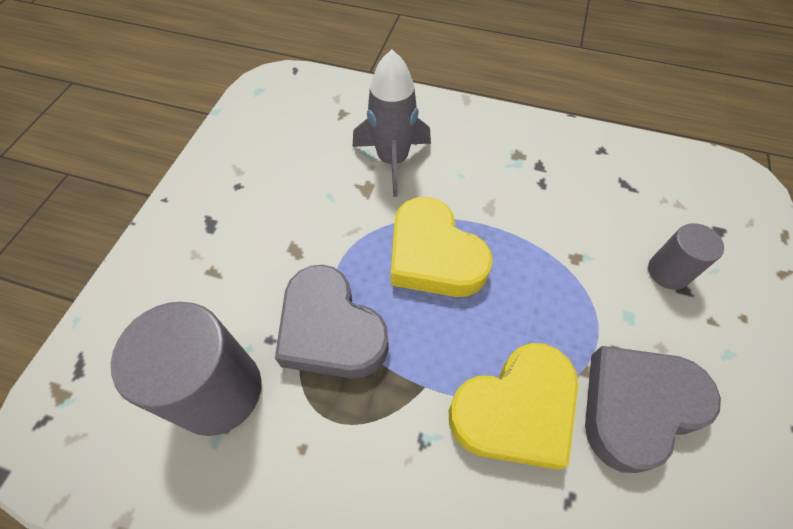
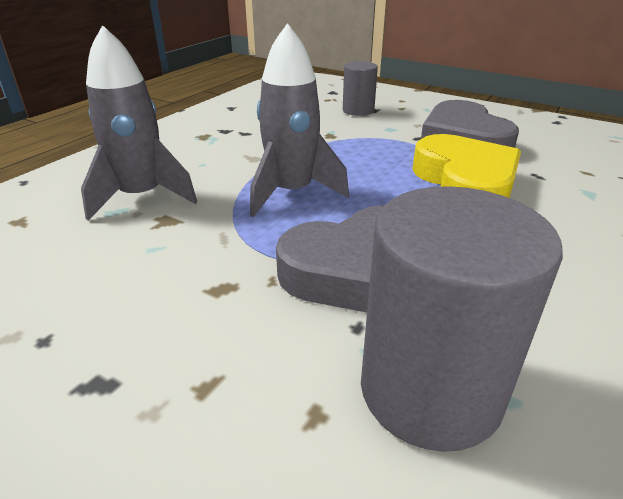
camera: 75 degrees left, 25 degrees down
yellow heart [391,197,493,297] -> grey rocket [250,23,349,217]

